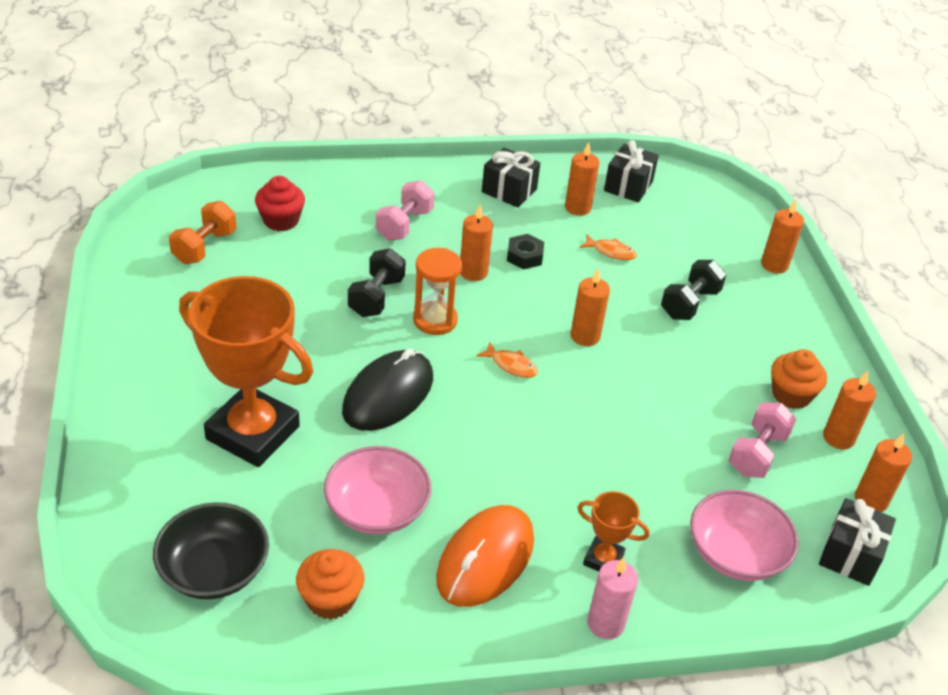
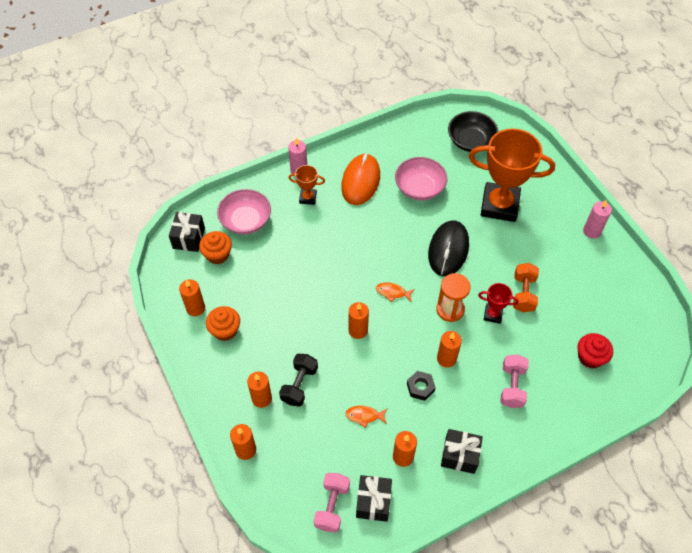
camera: 165 degrees right, 15 degrees up
orange dumbbell [169,201,236,264] -> orange dumbbell moved to [513,263,539,312]
orange cupcake [296,549,365,620] -> orange cupcake moved to [199,231,232,264]
black dumbbell [348,248,406,317] -> red trophy [478,283,519,324]
pink dumbbell [729,402,796,478] -> pink dumbbell moved to [314,473,350,532]
orange candle [855,433,912,512] -> orange candle moved to [247,371,272,408]
none -> pink candle [583,200,612,239]

